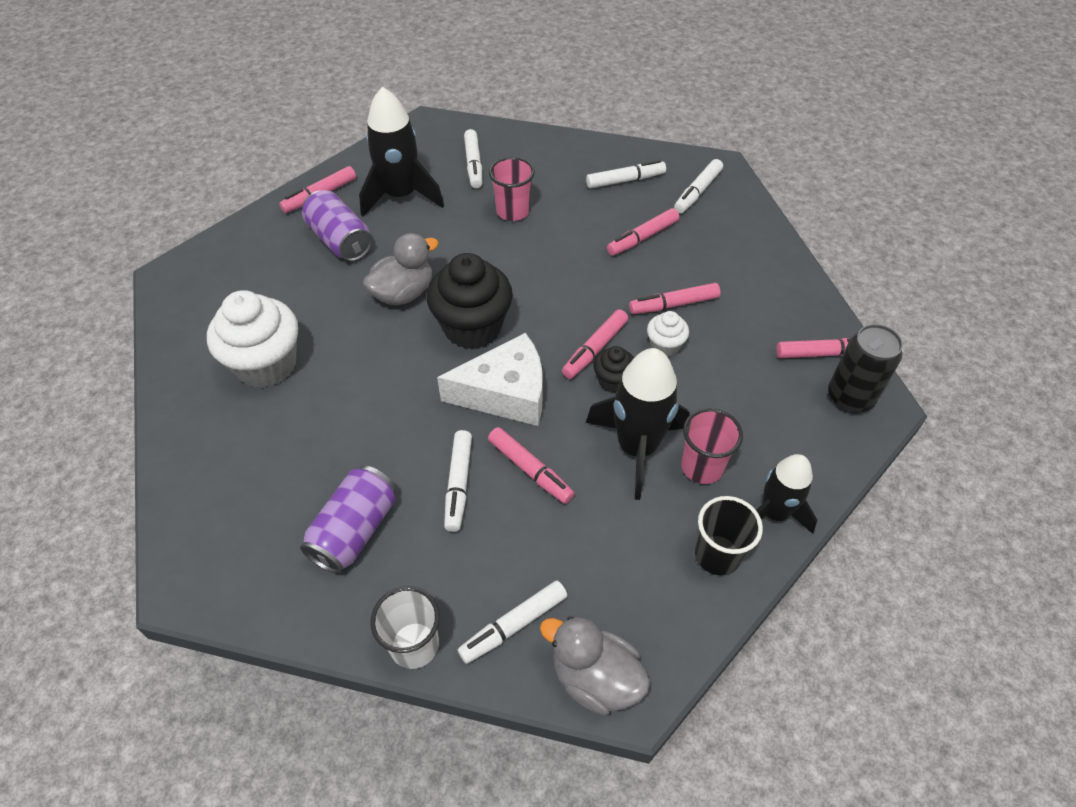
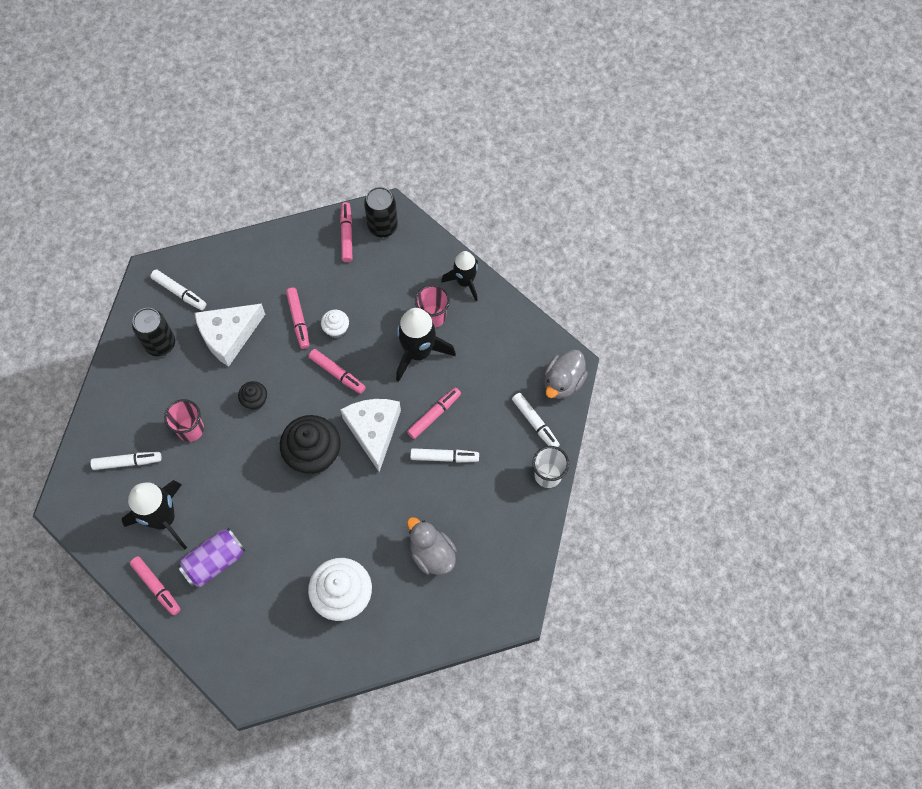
camera: 90 degrees left, 15 degrees up
purple can [300,465,396,574] -> none
grey duck [363,233,439,306] -> grey duck moved to [407,517,457,575]
white marker [586,160,666,188] -> black can [132,308,175,356]
black cupcake [593,346,634,393] -> black cupcake moved to [238,381,267,410]
pink marker [607,208,679,256] -> white cheese [195,303,265,367]
black cup [695,496,763,575] -> none

